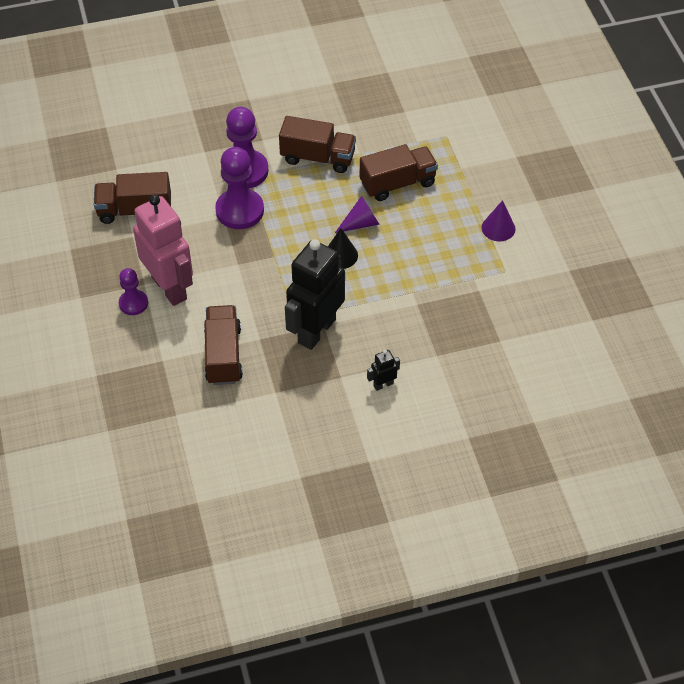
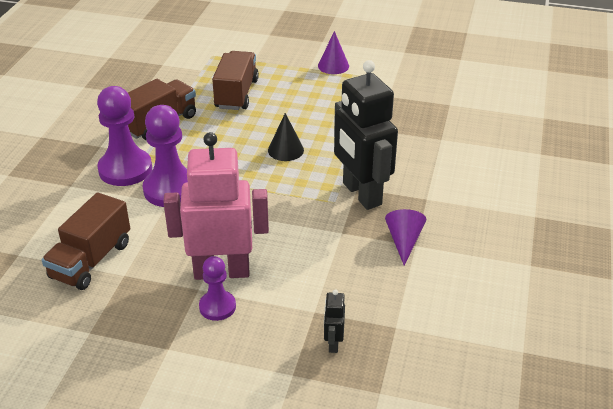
camera: 60 degrees left, 15 degrees down
brown truck [204,305,243,385] -> none
purple cone [335,196,380,233] -> purple cone moved to [385,209,426,265]
black robot [367,350,400,391] -> black robot moved to [324,289,345,353]

